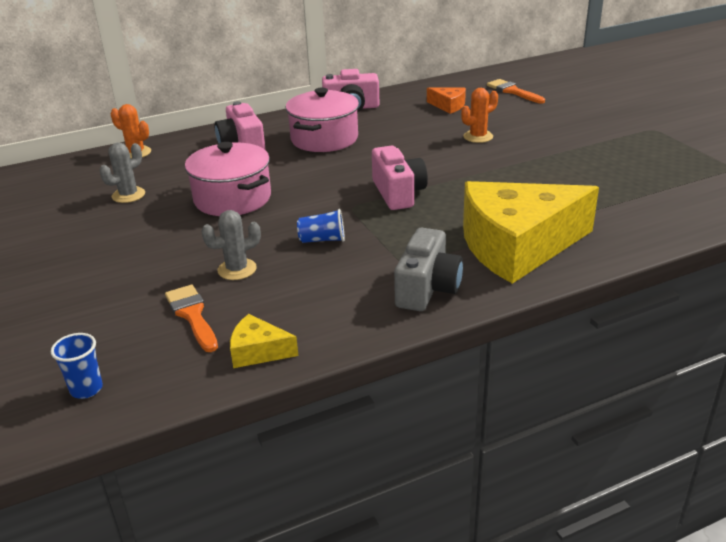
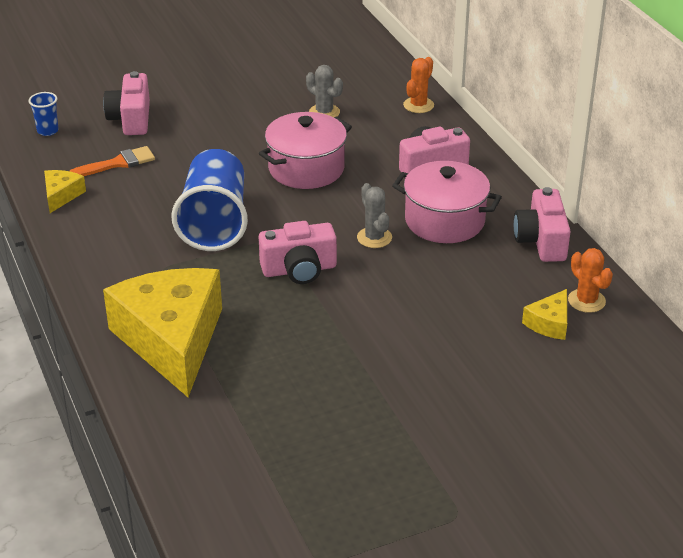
camera: 90 degrees right, 5 degrees up
grey cactus [201,210,261,280] -> grey cactus moved to [357,183,392,248]
blue cup [297,209,345,243] -> blue cup [171,149,248,251], size x2.37
grey camera [394,228,463,311] -> none
orange cheese [427,87,466,114] -> yellow cheese [522,289,567,340]
orange cactus [461,88,498,143] -> orange cactus moved to [568,248,613,313]
orange brush [487,79,545,103] -> none
none -> pink camera [103,71,150,135]

